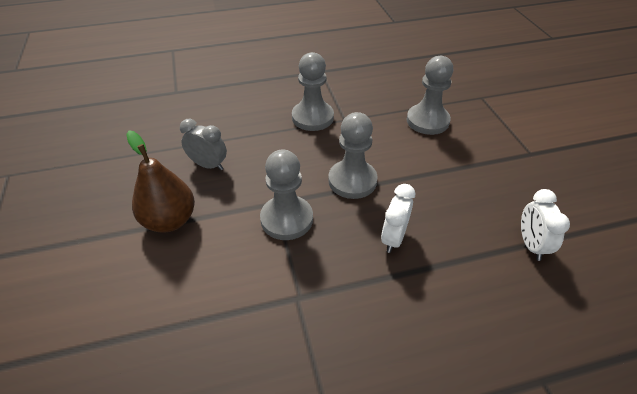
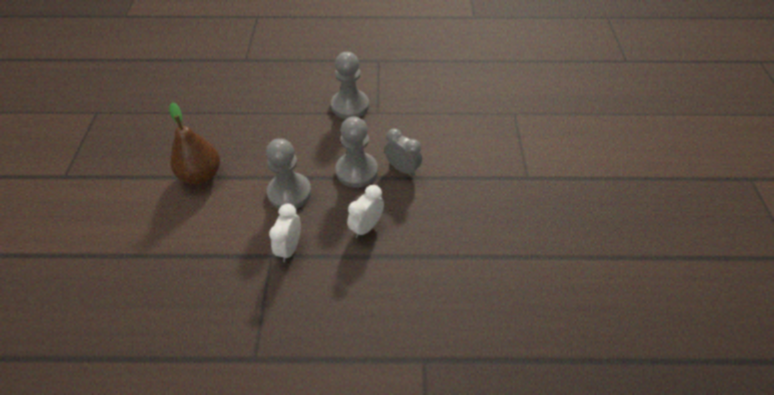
camera: 15 degrees right, 5 degrees up
grey clock [180,119,227,170] -> grey clock moved to [384,129,422,176]
grey pawn [407,56,453,135] -> none
white clock [521,189,570,261] -> white clock moved to [269,204,301,262]

